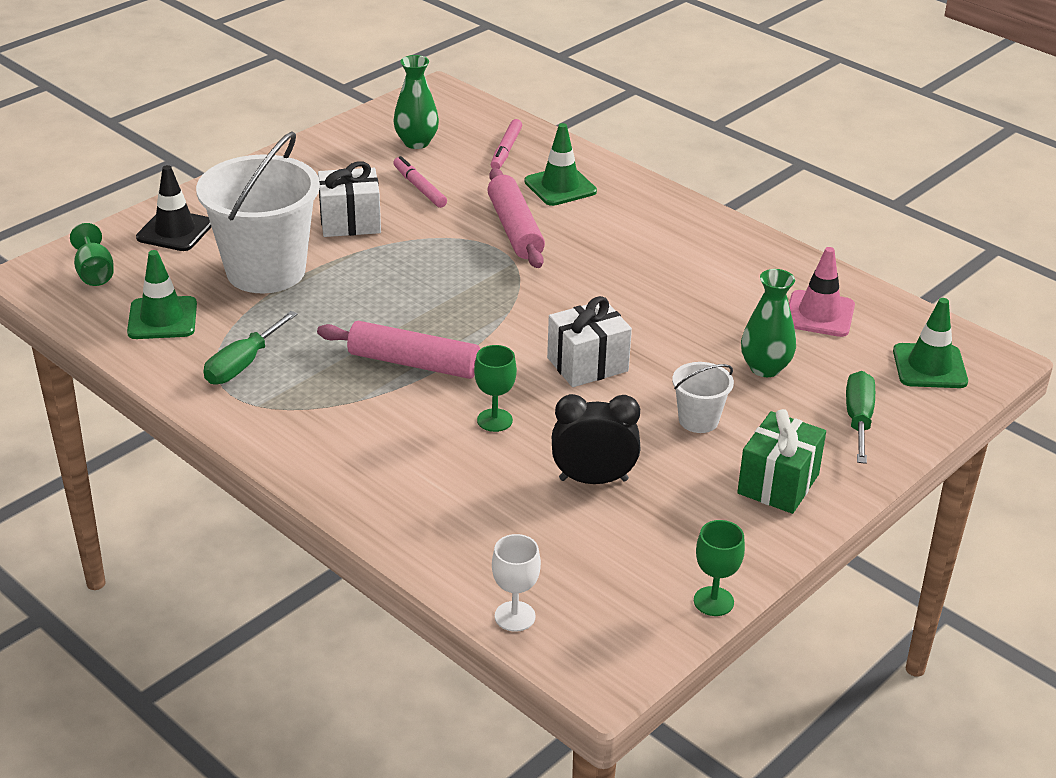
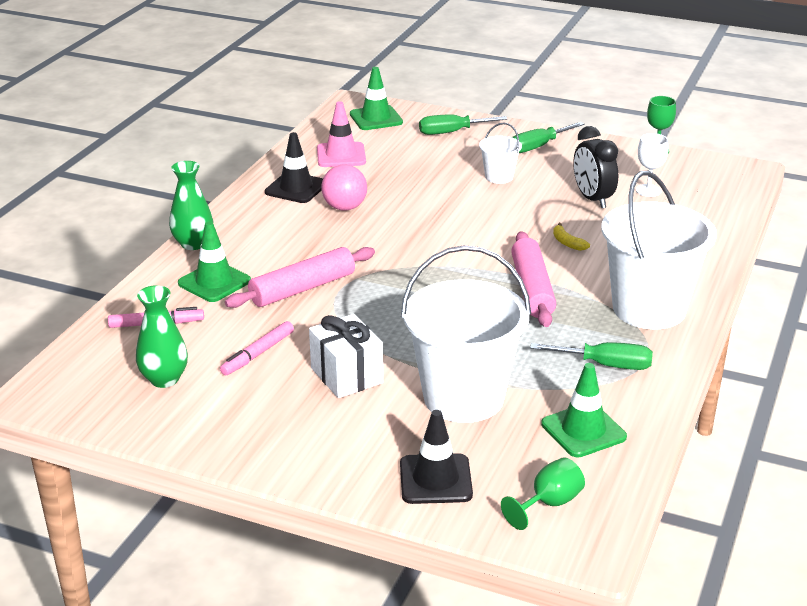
camera: 110 degrees left, 5 degrees down
green goblet [474,345,517,432] -> yellow banana [553,223,590,251]
white goblet [492,534,541,632] -> white goblet moved to [636,133,668,197]
white gift [547,296,632,387] -> none
green gift [737,409,826,514] -> green screwdriver [512,122,584,153]
green vase [741,269,796,377] -> green vase moved to [169,161,213,250]
none -> black traffic cone [265,132,323,203]
none -> pink ball [321,165,367,211]
none -> white bucket [601,171,717,329]

